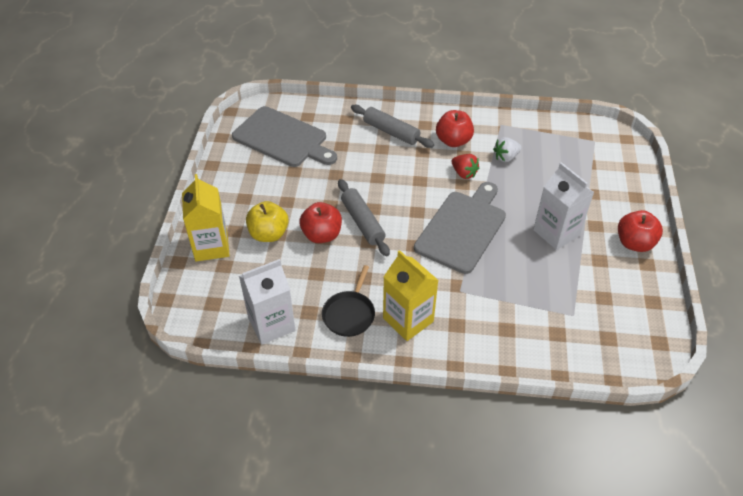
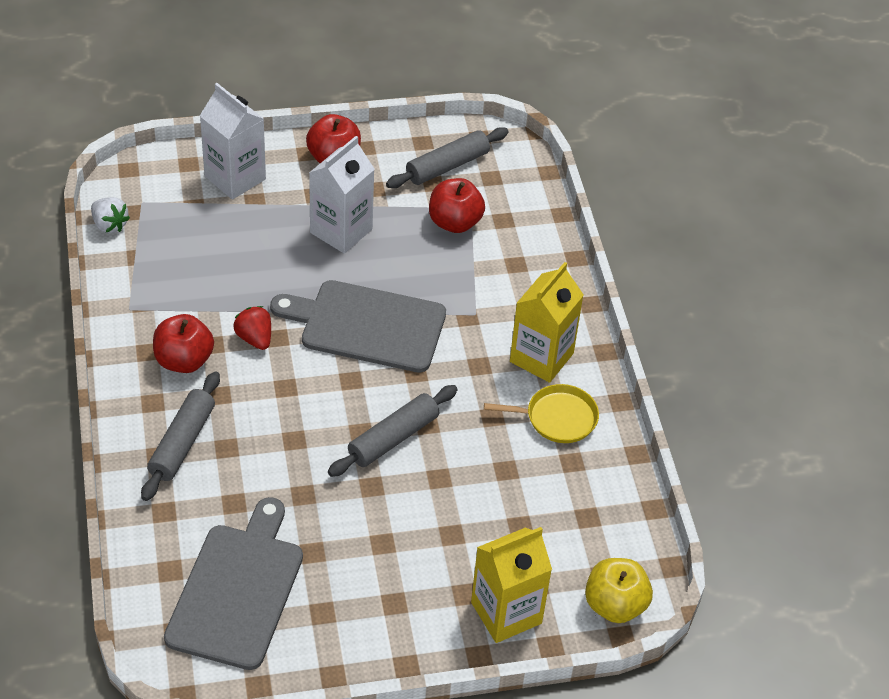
camera: 110 degrees left, 0 degrees up
white carton [239,259,295,345] -> white carton moved to [200,83,266,199]
yellow apple [246,201,289,242] -> yellow apple moved to [585,558,653,623]
red apple [299,202,342,243] -> red apple moved to [429,178,485,233]
black pan [322,265,375,337] -> yellow pan [484,384,599,443]
red strawberry [452,154,479,179] -> red strawberry turned 60 degrees counterclockwise [233,306,271,350]
white strawberry [493,137,521,162] -> white strawberry moved to [91,197,130,233]
none -> grey rolling pin [386,127,509,188]

